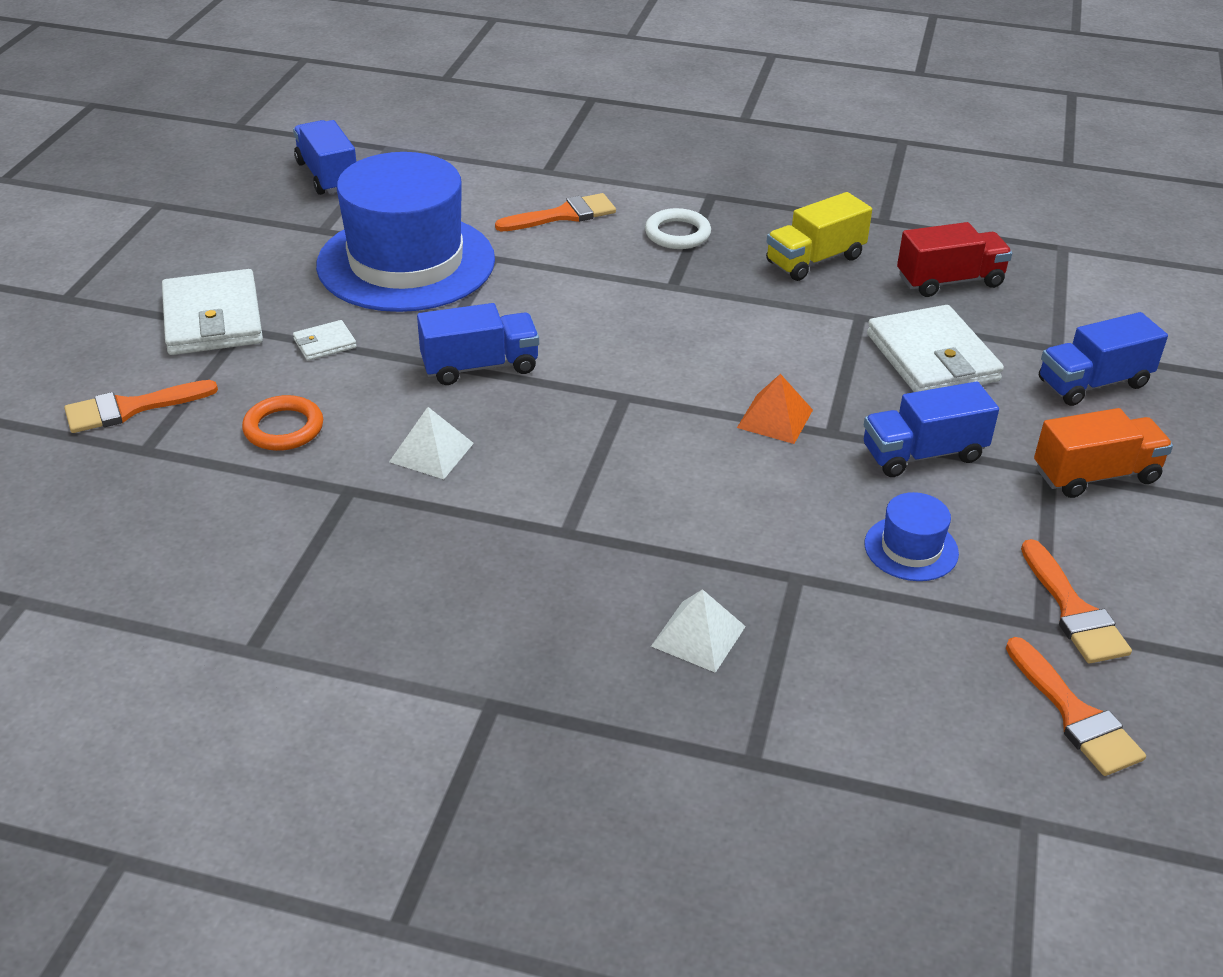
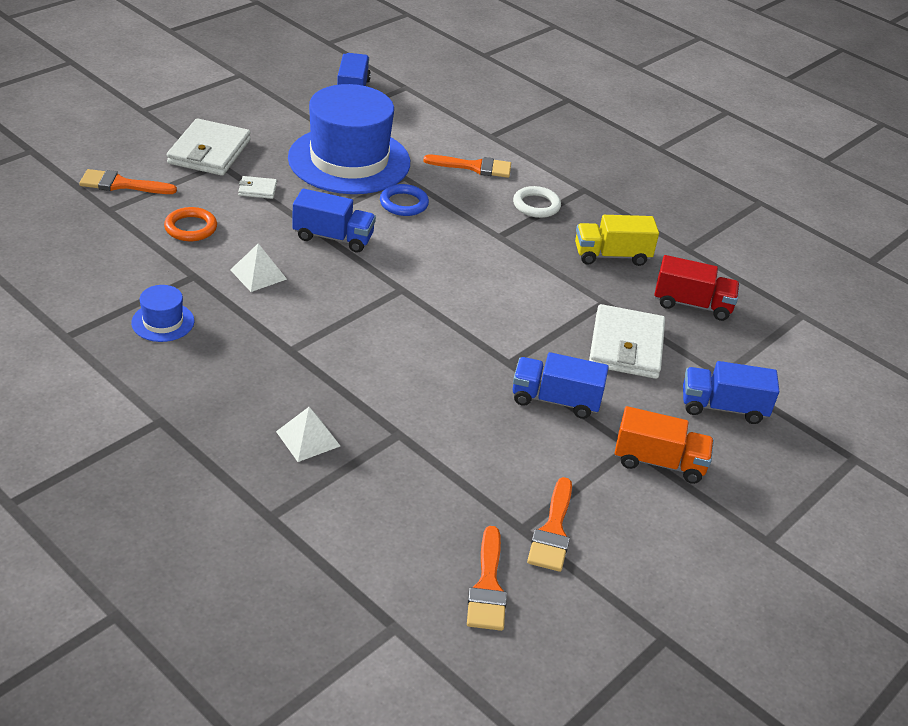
camera: 25 degrees right, 0 degrees up
orange pyramid [737,374,813,444] -> none
blue hat [864,492,959,581] -> blue hat moved to [131,285,194,342]
none -> blue ring [380,184,429,216]

